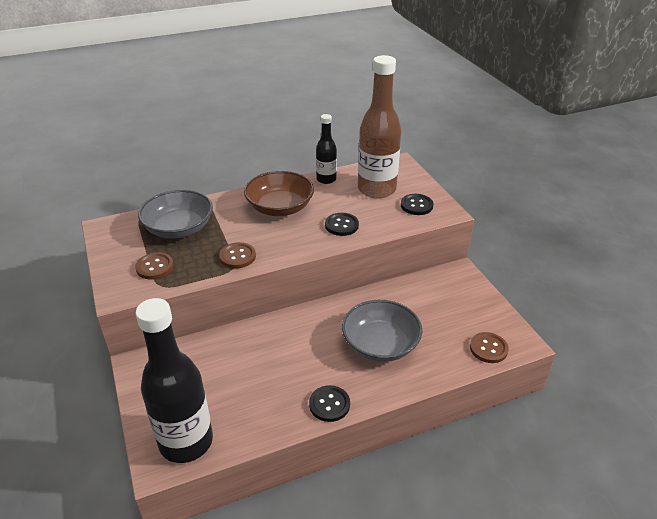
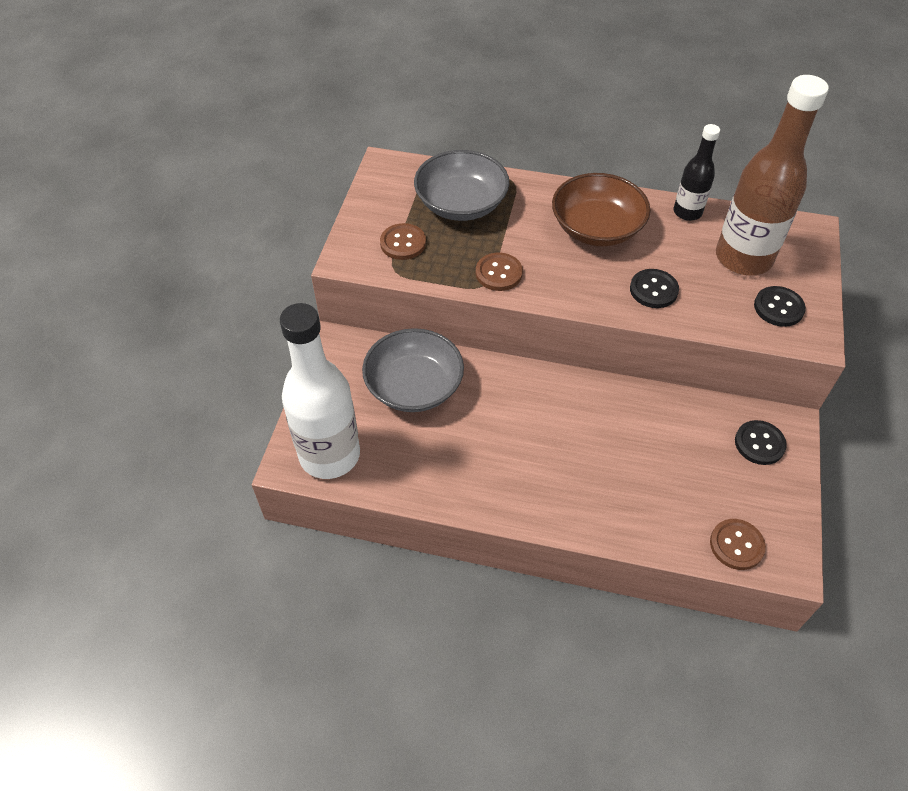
camera: 35 degrees right, 15 degrees up
black bottle [136,298,213,463] -> white bottle [280,303,360,479]
black button [309,385,350,422] -> black button moved to [735,420,787,465]
grey bowl [342,300,422,362] -> grey bowl moved to [362,328,464,412]

